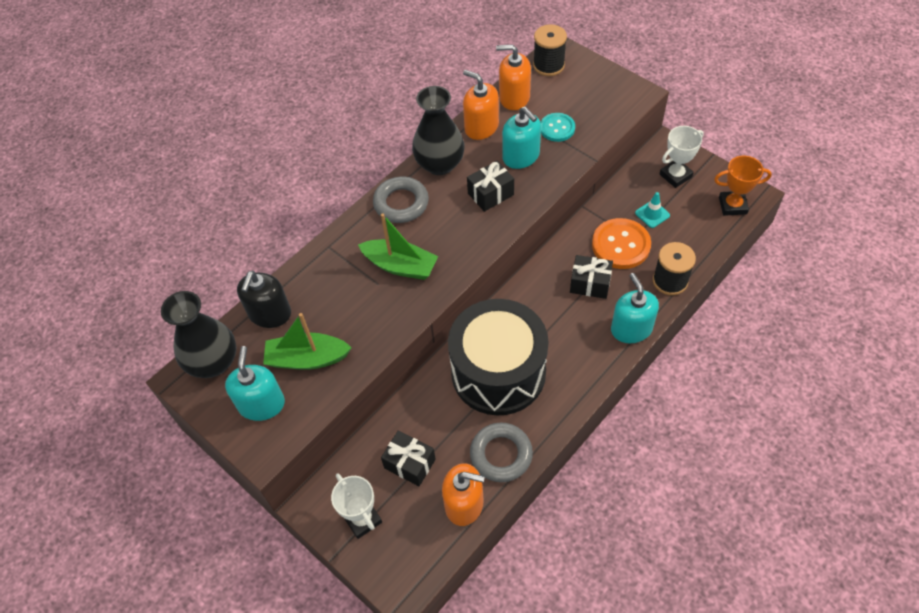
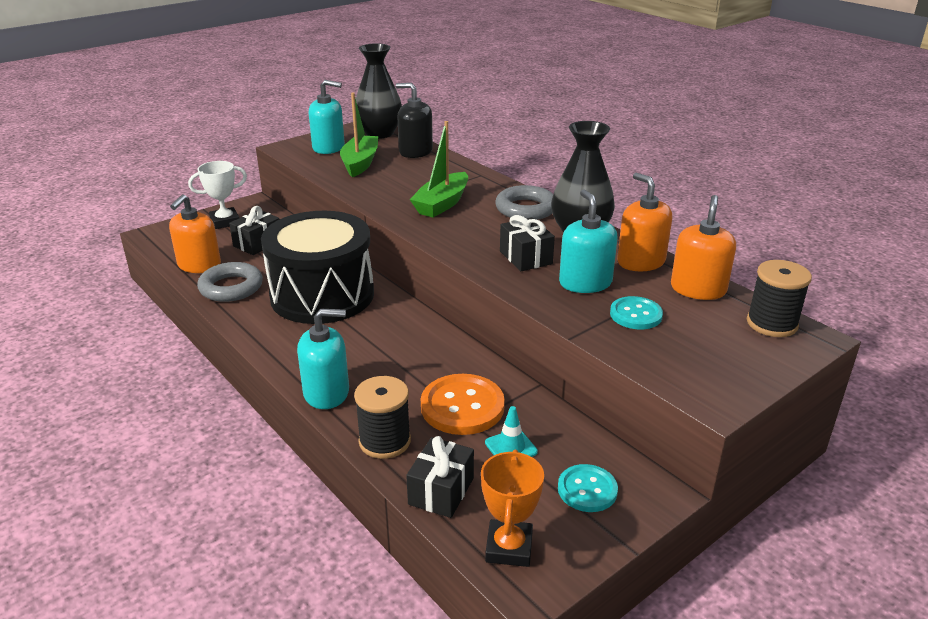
camera: 95 degrees right, 25 degrees down
orange soap dispenser [463,70,499,140] -> orange soap dispenser turned 75 degrees counterclockwise [617,173,672,271]
turquoise soap dispenser [502,107,541,169] -> turquoise soap dispenser turned 105 degrees clockwise [559,189,617,293]
black gift [570,255,613,299] -> black gift moved to [406,436,474,518]
white trophy [660,126,704,188] -> turquoise button [558,464,618,512]

